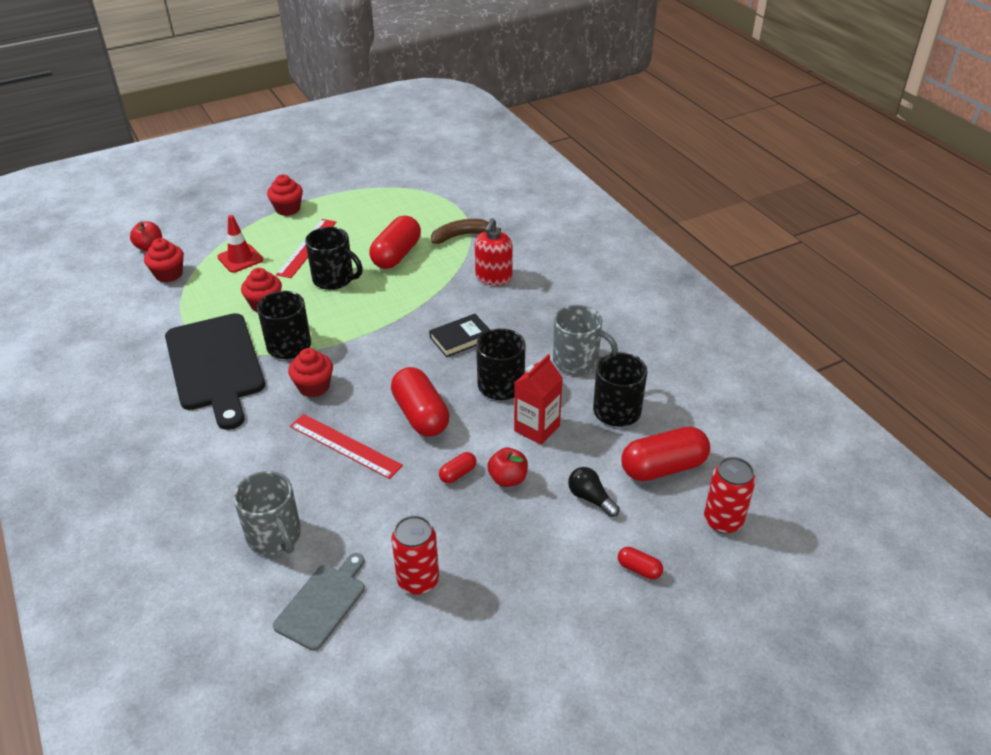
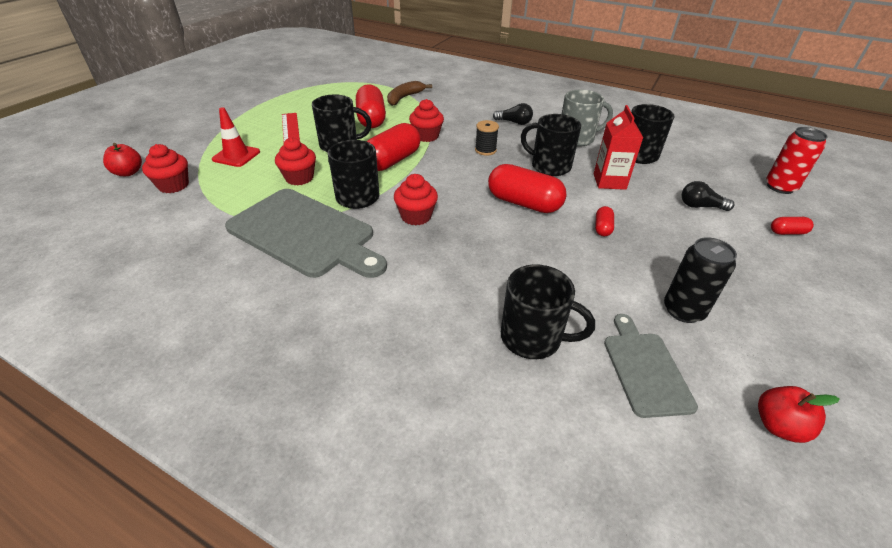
camera: 35 degrees left, 0 degrees up
black cutting board [165,313,265,430] -> grey cutting board [225,189,387,278]
grey mug [233,471,301,555] -> black mug [501,264,595,359]
red cupcake [267,174,303,216] -> red cupcake moved to [409,99,444,142]
red ruler [290,414,403,479] -> none
red can [392,515,439,595] -> black can [664,237,737,323]
black book [429,314,490,357] -> black spool [475,120,499,156]
red soap dispenser [475,218,513,285] -> none
red apple [488,448,528,487] -> red apple moved to [758,386,840,443]
red capsule [621,427,710,481] -> red capsule moved to [367,123,421,171]
none -> black light bulb [493,103,533,125]

